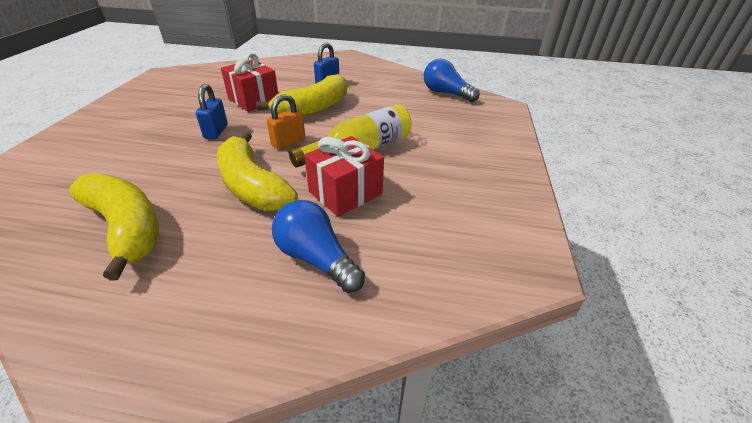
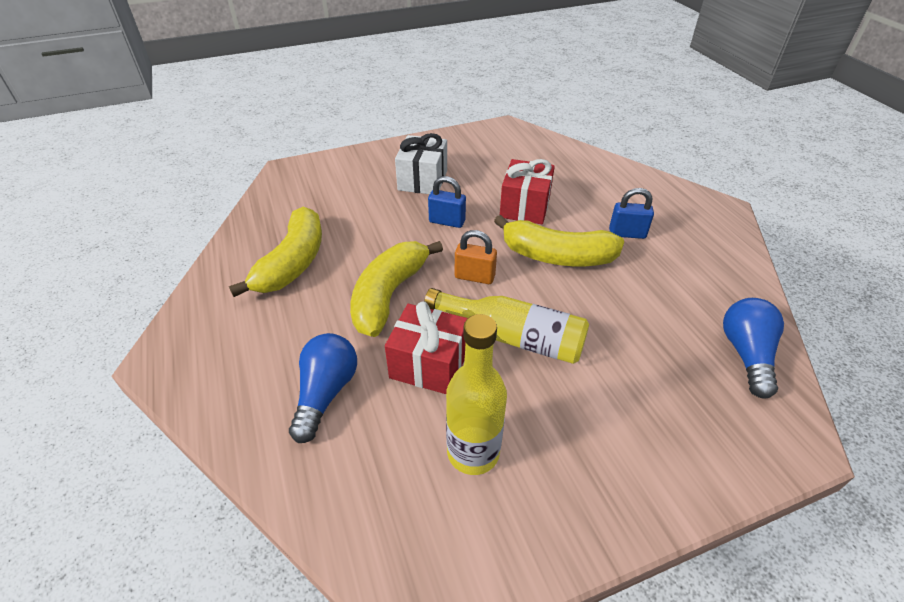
camera: 60 degrees right, 5 degrees up
blue padlock [196,84,228,139] -> blue padlock turned 45 degrees clockwise [428,176,466,228]
none -> white gift [395,133,447,194]
none -> yellow bottle [446,314,507,475]

